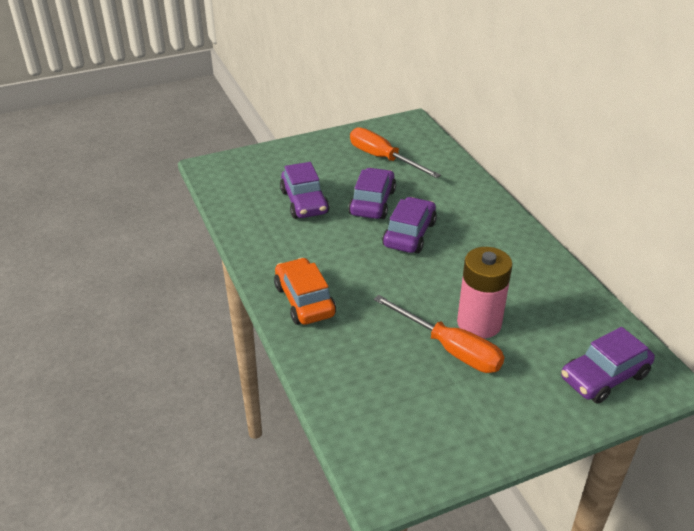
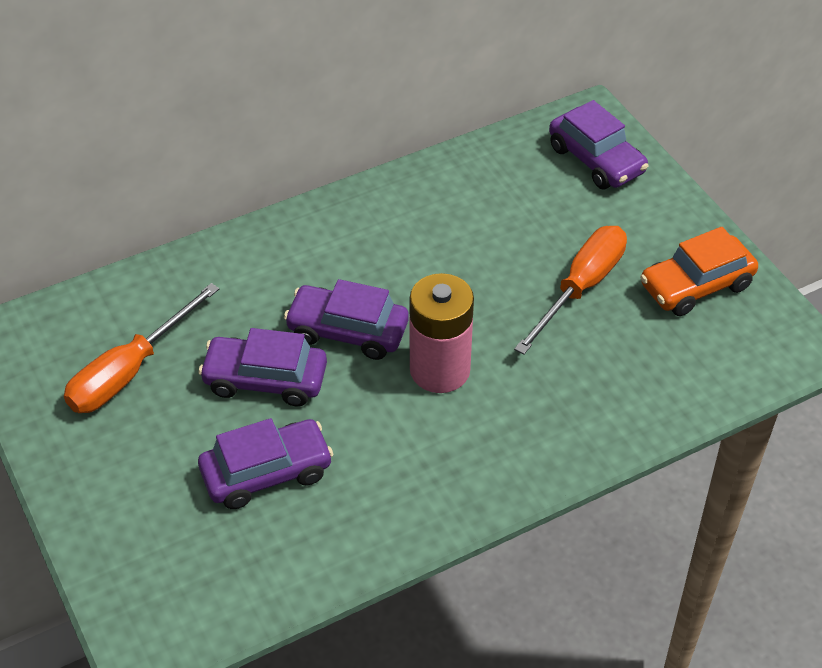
camera: 95 degrees left, 10 degrees up
orange car [274,258,336,325] -> orange car moved to [640,227,758,316]
pink battery [457,247,512,338] -> pink battery moved to [410,273,474,393]

